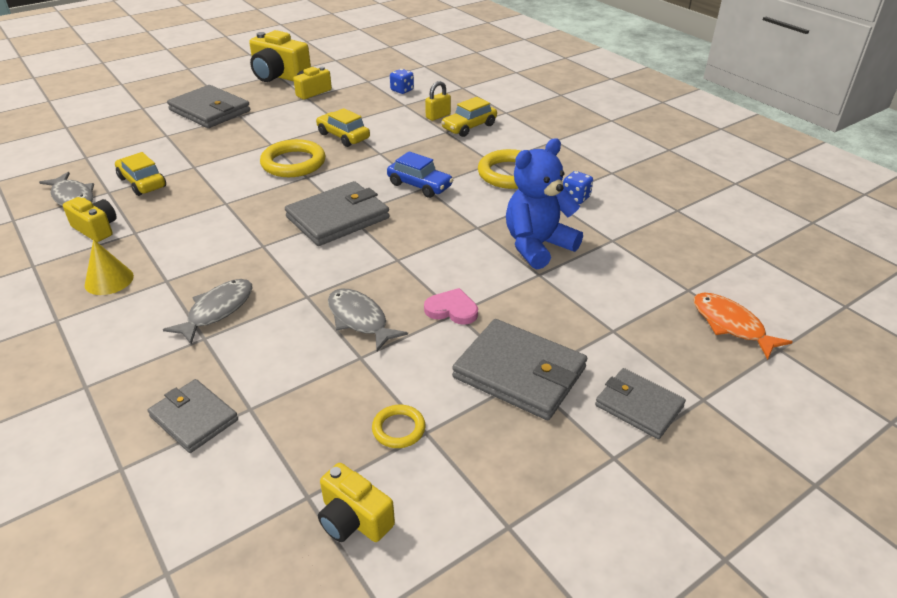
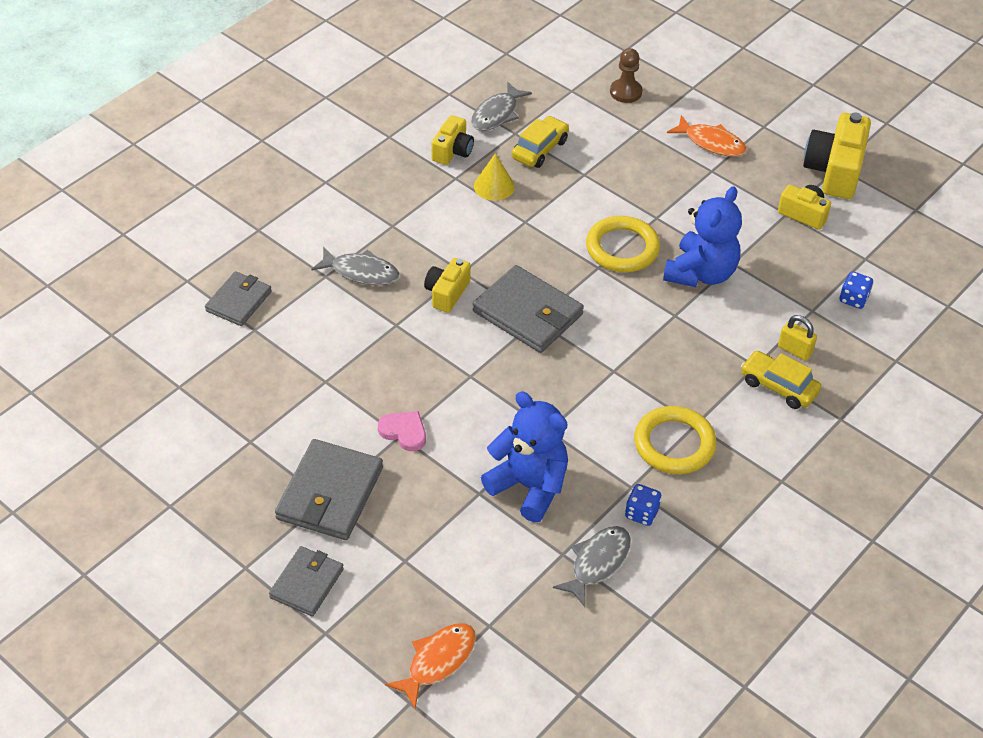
camera: 75 degrees right, 10 degrees up
yellow cone [85,239,134,295] -> yellow cone moved to [474,153,515,201]
grey wallet [167,85,250,128] -> orange fish [667,115,747,157]
yellow car [316,108,370,147] -> blue teddy bear [663,186,742,287]
yellow camera [318,463,395,542] -> yellow camera moved to [424,258,471,313]
grey fish [328,289,408,352] -> grey fish moved to [553,526,631,607]
yellow ring [372,405,425,448] -> none
blue car [387,151,454,198] -> none
pink heart [424,288,478,325] -> pink heart turned 60 degrees counterclockwise [378,411,426,451]
none -> brown pawn [610,48,642,103]

